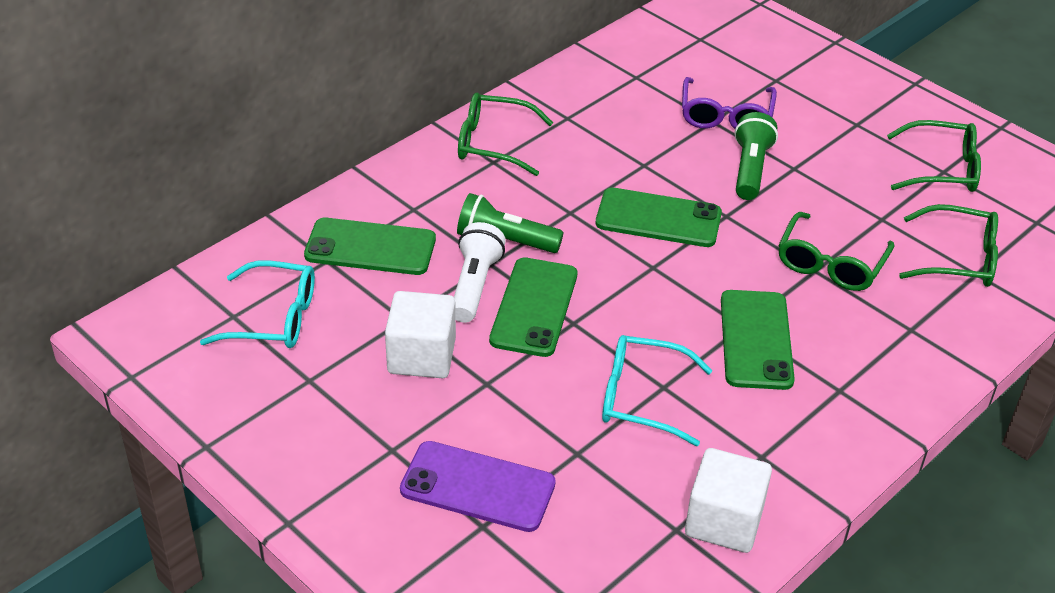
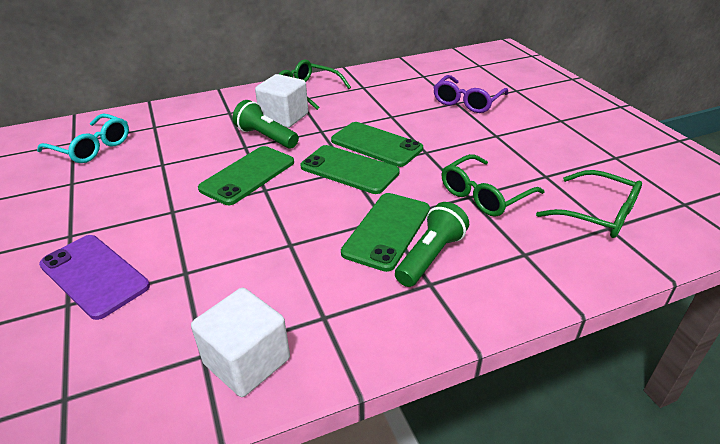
camera: 25 degrees right, 5 degrees down
green phone [304,218,436,275] -> green phone moved to [300,145,400,194]
white cube [385,291,456,378] -> white cube moved to [255,74,308,128]
white flashlight [454,222,506,323] -> none
turquoise glasses [602,335,713,446] -> none
green flashlight [734,112,778,200] -> green flashlight moved to [395,202,469,287]
green glasses [887,120,981,192] -> none

